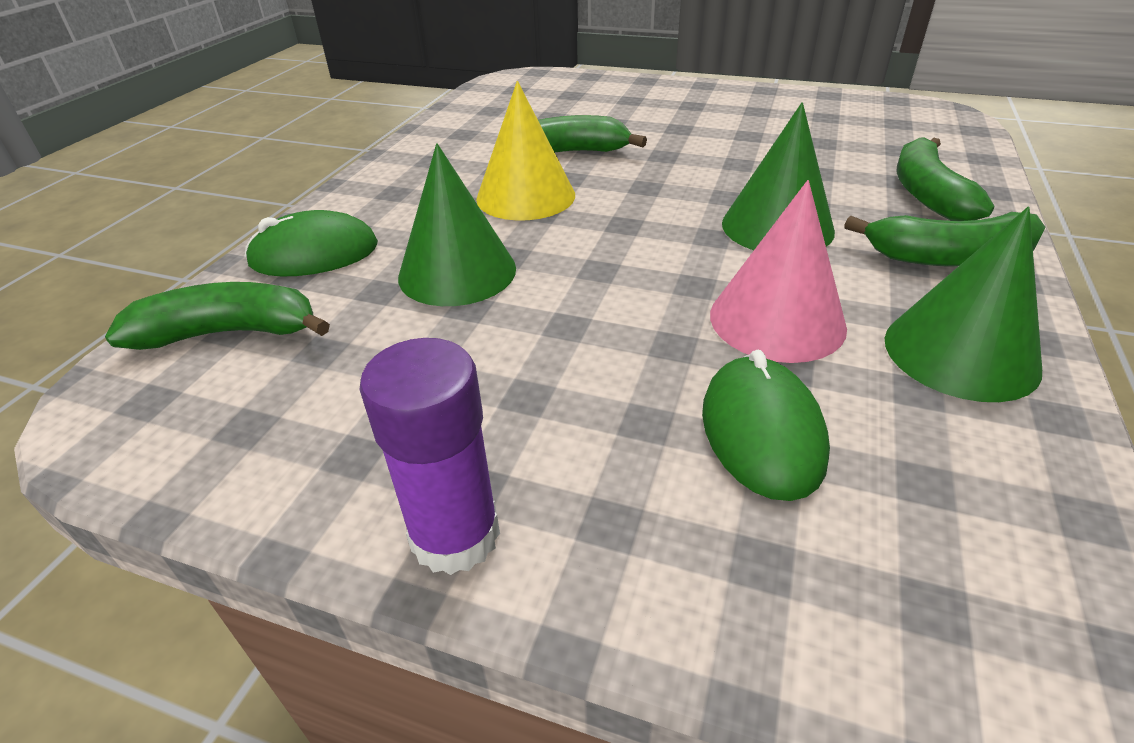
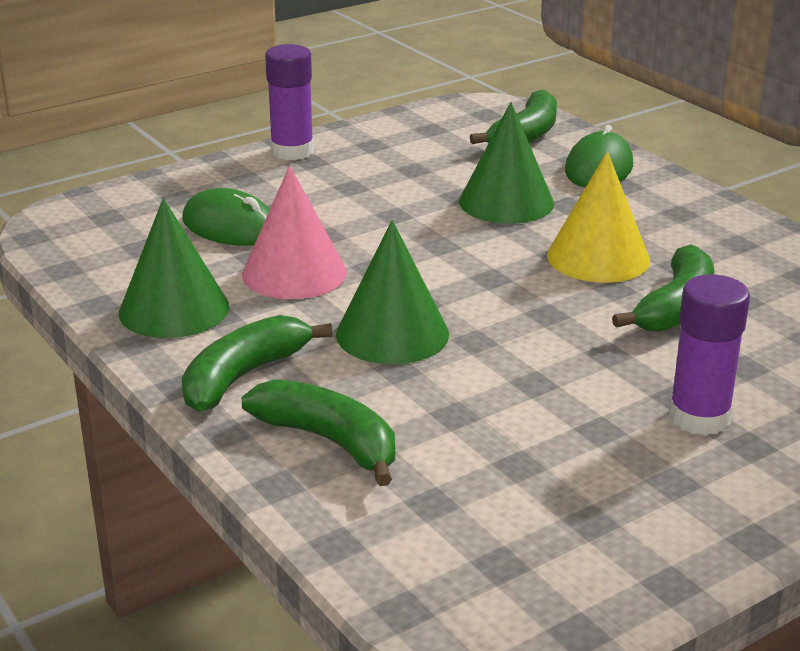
camera: 125 degrees right, 10 degrees down
none -> purple glue stick [669,274,750,436]

